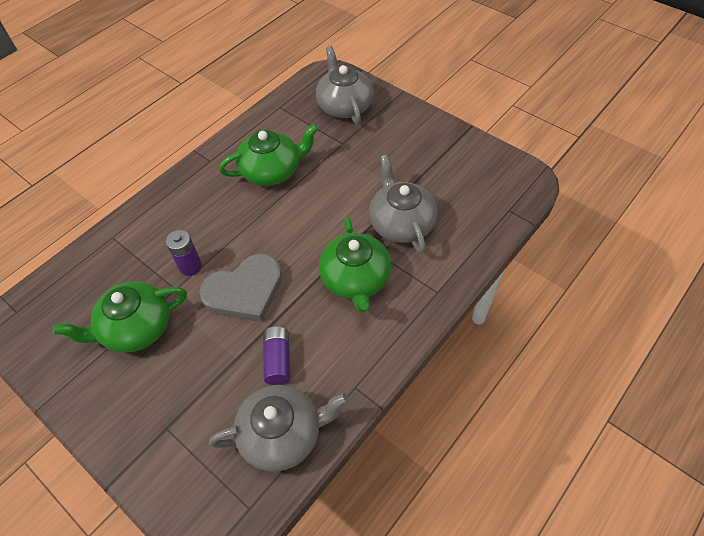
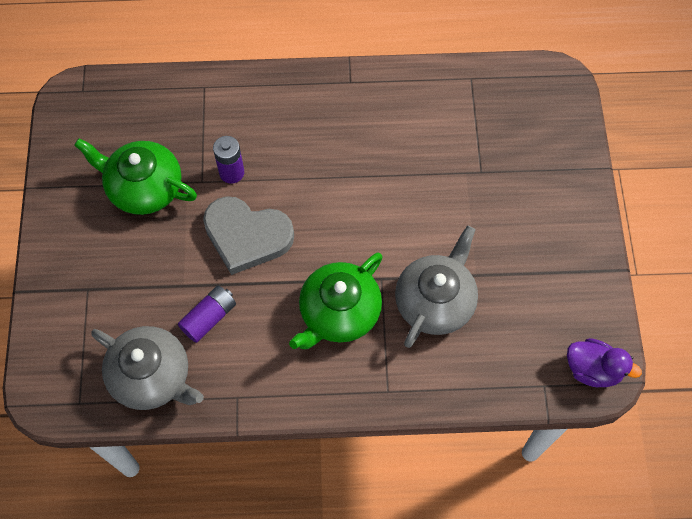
camera: 45 degrees right, 10 degrees up
green teapot [219,124,318,186] -> none
grey teapot [316,46,374,124] -> none
none -> purple duck [567,338,642,387]

